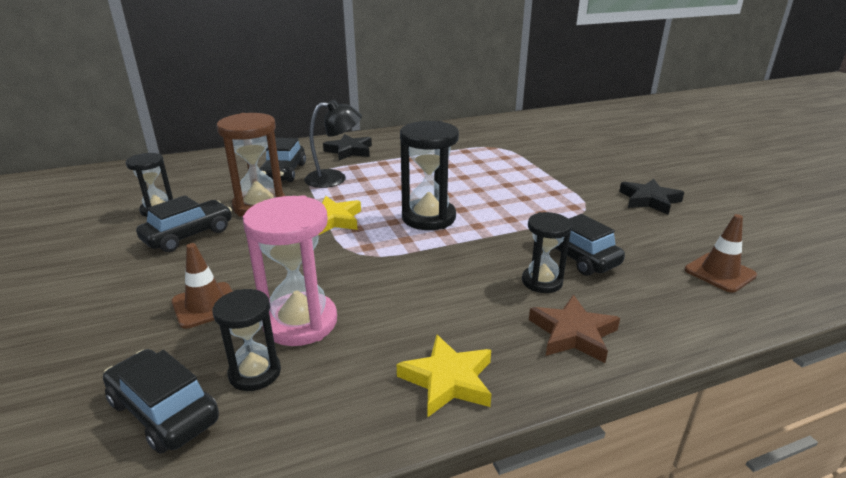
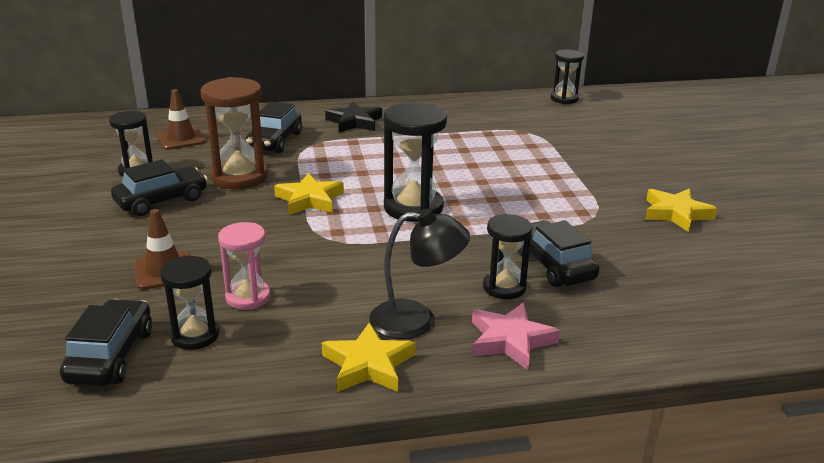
camera: 10 degrees right, 0 degrees up
black car [103,349,219,454] -> black car turned 45 degrees clockwise [60,299,152,386]
pink hourglass [243,195,337,346] -> pink hourglass [218,222,270,310], size x0.62
black lamp [304,100,362,188] -> black lamp moved to [369,208,470,339]
brown star [529,295,620,363] -> pink star [472,303,560,370]
black star [619,179,684,215] -> yellow star [645,189,718,232]
brown traffic cone [684,214,757,293] -> brown traffic cone moved to [157,89,206,150]
none -> black hourglass [551,49,584,104]

